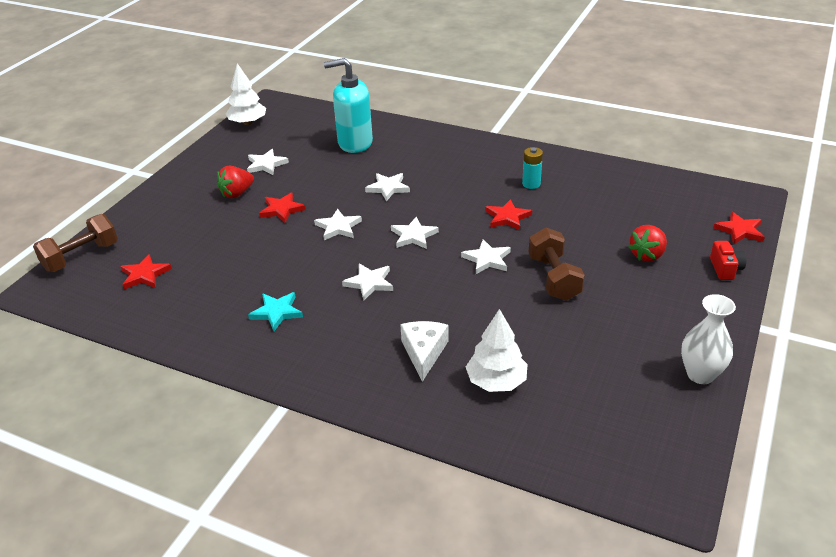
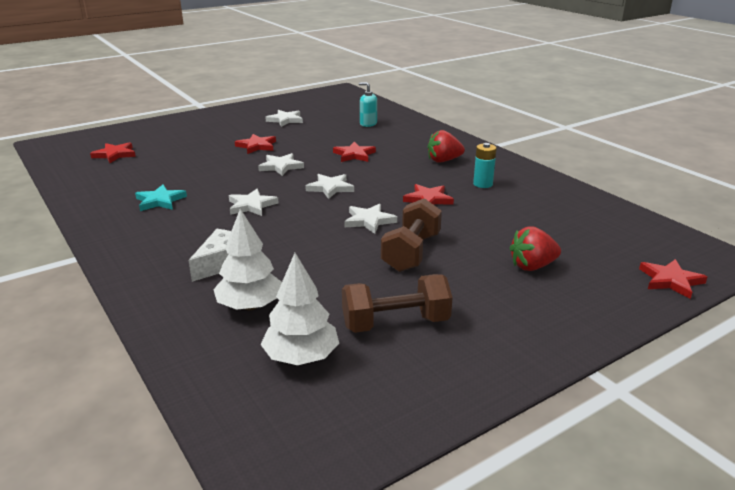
camera: 30 degrees right, 10 degrees down
brown dumbbell [33,214,118,272] -> brown dumbbell moved to [342,274,453,333]
red strawberry [217,166,254,198] -> red strawberry moved to [428,130,465,163]
white tree [226,63,266,125] -> white tree moved to [260,253,339,365]
turquoise soap dispenser [324,58,373,153] -> turquoise soap dispenser [359,82,377,127], size x0.50
white star [365,173,410,201] -> red star [333,142,376,162]
white vase [681,294,736,384] -> none
red camera [710,241,746,280] -> none

